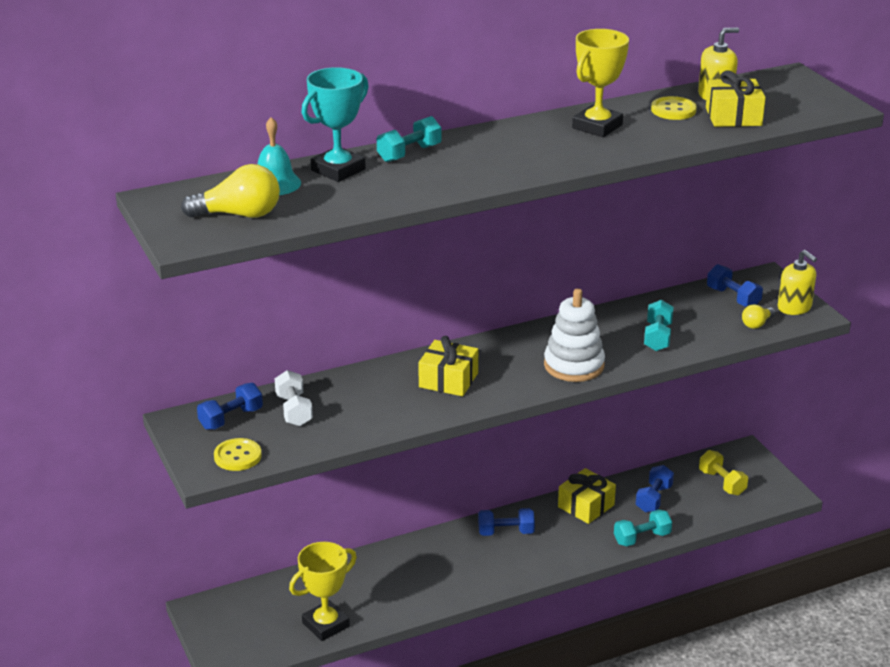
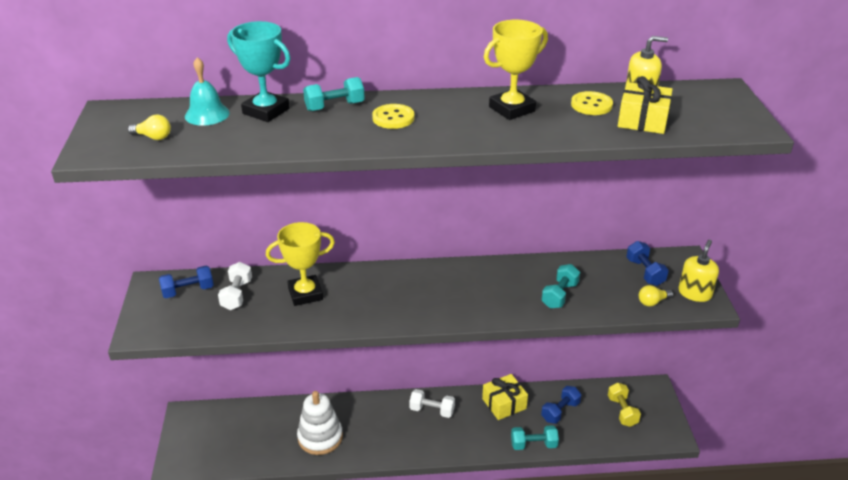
camera: 20 degrees right, 5 degrees up
yellow light bulb [181,164,280,218] -> yellow light bulb [128,115,171,140], size x0.55
yellow button [214,438,262,471] -> yellow button moved to [372,104,415,129]
yellow trophy [289,542,357,641] -> yellow trophy moved to [266,222,335,306]
turquoise trophy [301,67,369,182] -> turquoise trophy turned 60 degrees clockwise [227,21,291,122]
yellow gift [418,336,478,396] -> none
blue dumbbell [478,508,535,536] -> white dumbbell [409,389,455,418]
white stacking toy [544,288,605,382] -> white stacking toy moved to [297,391,343,455]
yellow soap dispenser [778,250,817,315] -> yellow soap dispenser turned 135 degrees counterclockwise [678,240,719,302]

